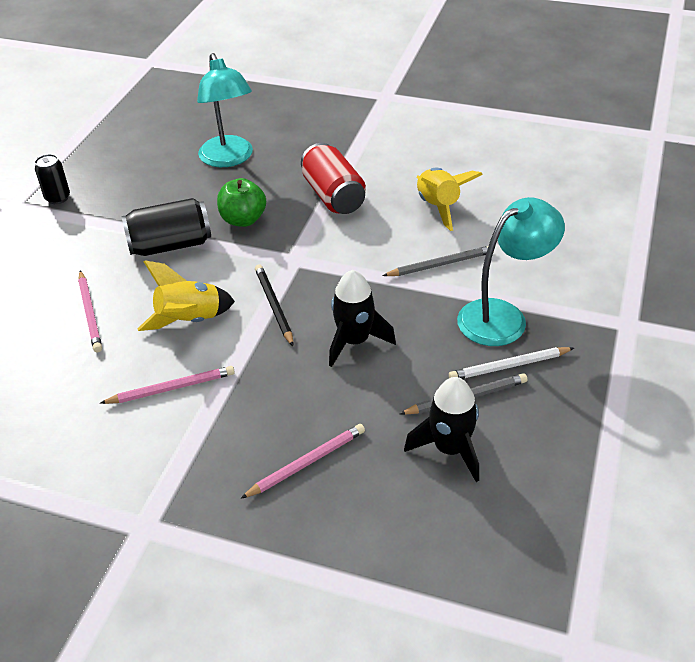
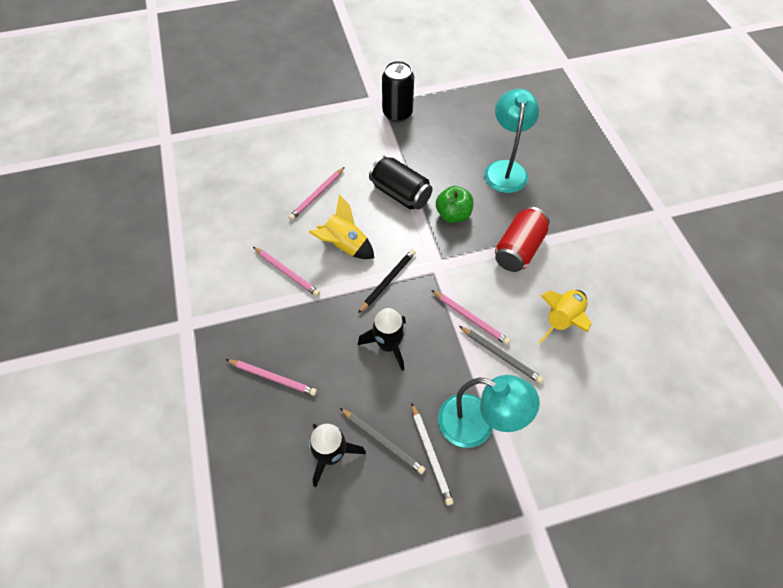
camera: 55 degrees right, 15 degrees up
black can [35,154,70,204] -> black can [382,61,414,122], size x1.67
turquoise lamp [197,53,253,167] -> turquoise lamp turned 150 degrees clockwise [484,89,539,193]
white pencil [449,347,574,379] -> white pencil turned 150 degrees counterclockwise [412,403,454,506]
none -> pink pencil [431,290,510,345]

